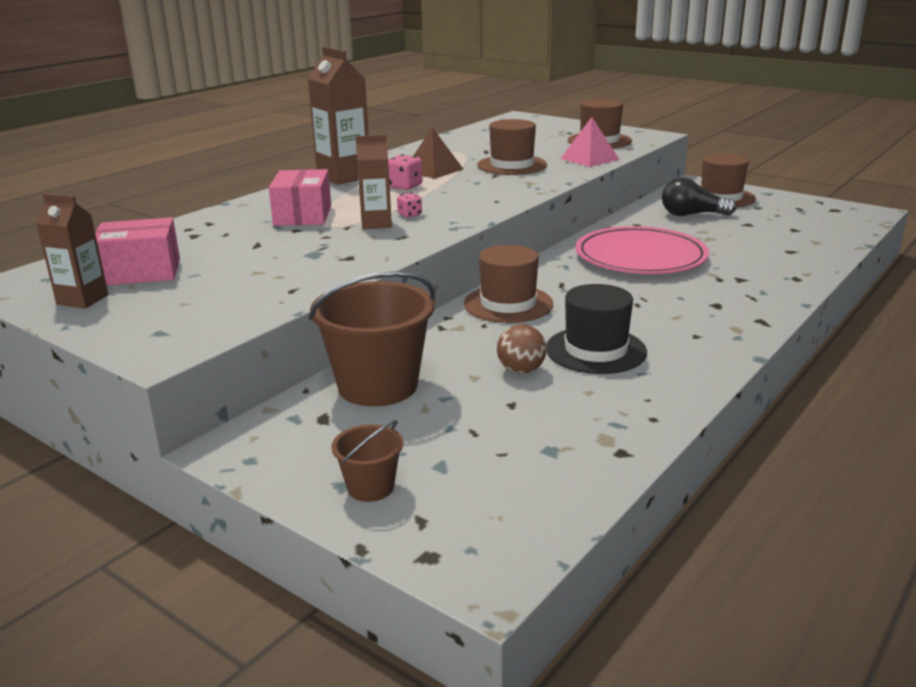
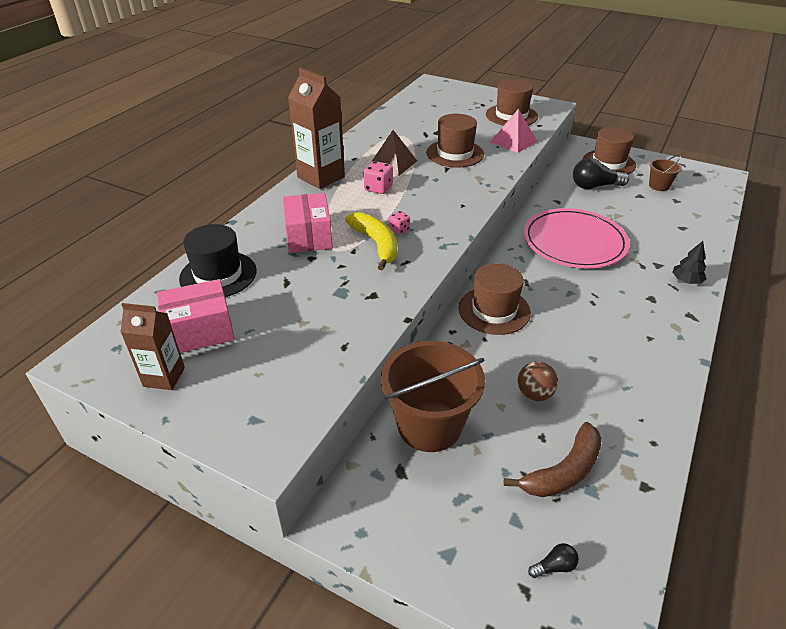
camera: 10 degrees left, 15 degrees up
brown bucket [331,420,403,502] -> brown bucket moved to [649,155,682,191]
brown carton [356,135,392,229] -> yellow banana [345,212,397,270]
black hat [546,284,647,374] -> black hat moved to [179,224,257,297]
none -> brown banana [504,422,602,497]
none -> black light bulb [528,543,579,578]
none -> black tree [672,241,707,284]

